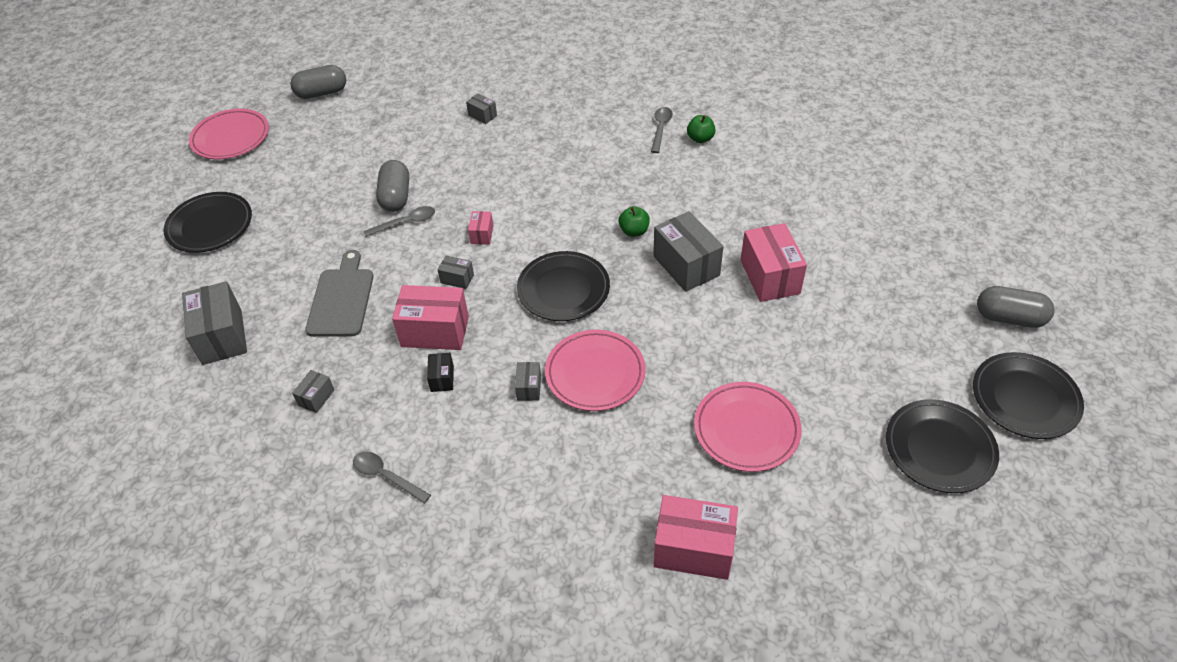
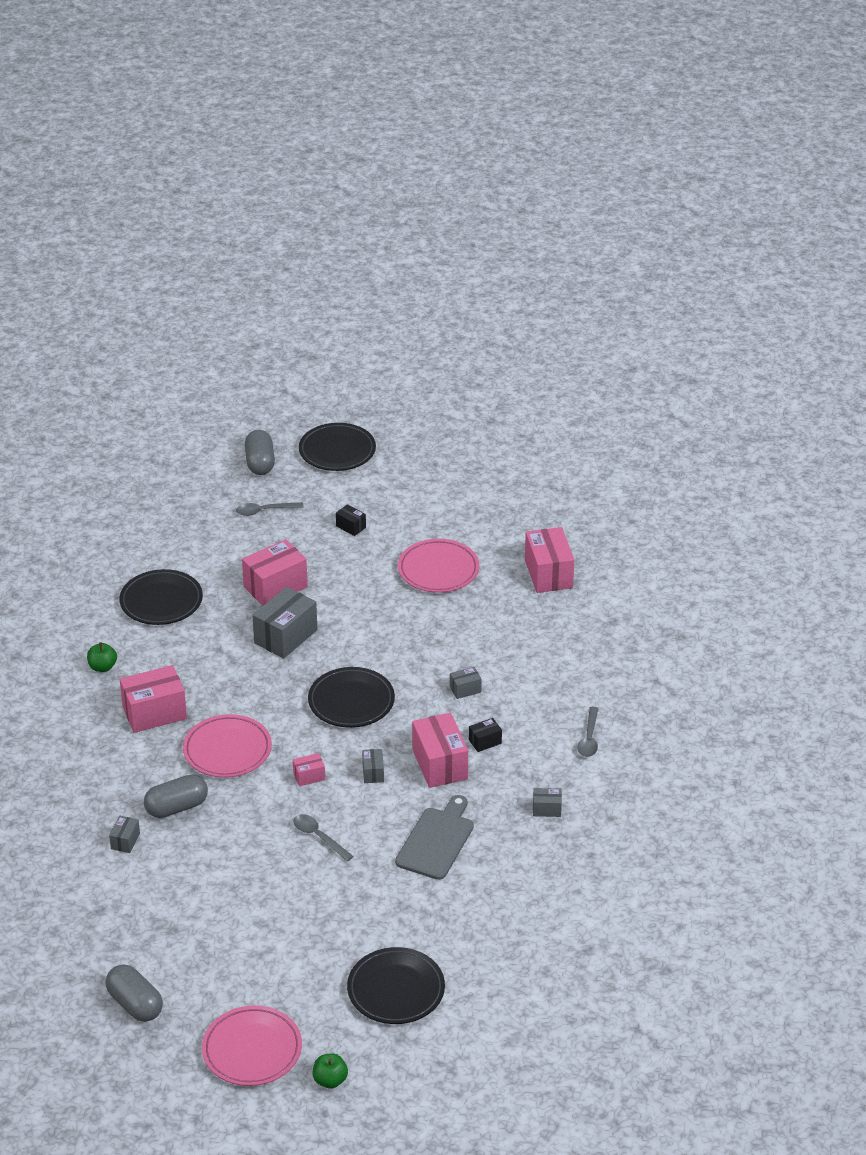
camera: 115 degrees left, 10 degrees down
grey box [182,281,247,365] -> none
grey cutting board [305,250,374,337] -> grey cutting board turned 135 degrees clockwise [395,795,474,880]
grey capsule [376,160,409,212] -> grey capsule moved to [144,774,208,818]
pink plate [545,330,646,411] -> pink plate moved to [183,714,272,778]
green apple [619,206,650,237] -> green apple moved to [312,1053,348,1089]
grey spoon [651,107,673,153] -> grey spoon moved to [236,502,304,516]
black plate [886,399,999,493] -> black plate moved to [119,569,203,625]
none -> pink box [120,665,187,733]
none -> black box [336,504,366,536]

